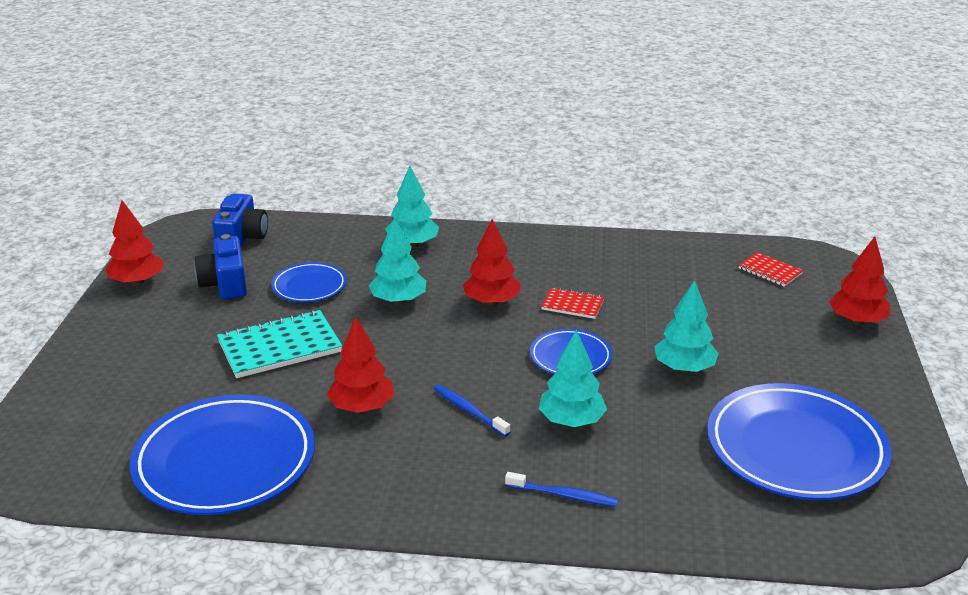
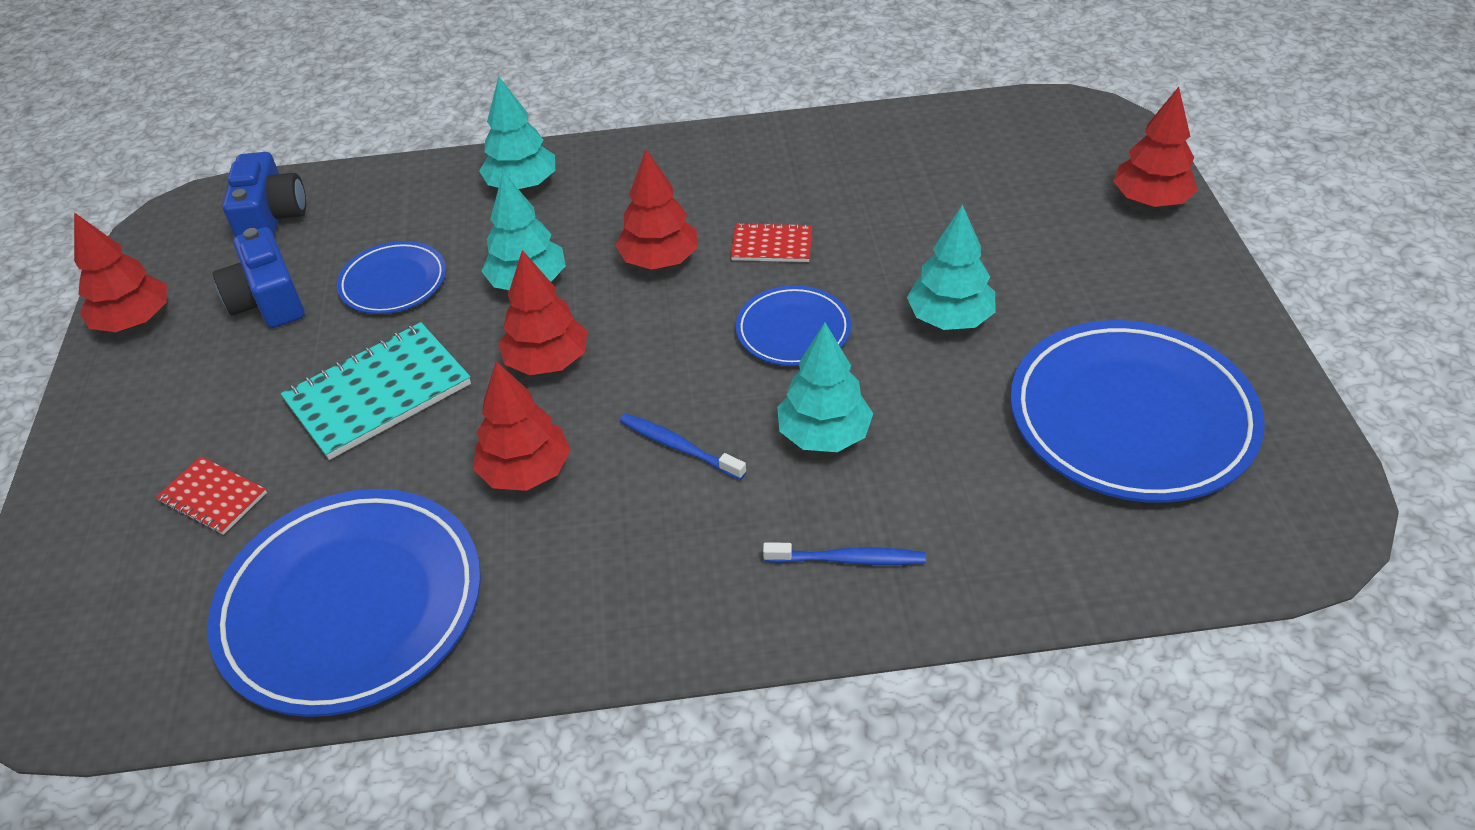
camera: 10 degrees left, 15 degrees up
red notebook [739,252,803,287] -> red notebook moved to [156,456,267,535]
none -> red tree [498,250,588,375]

